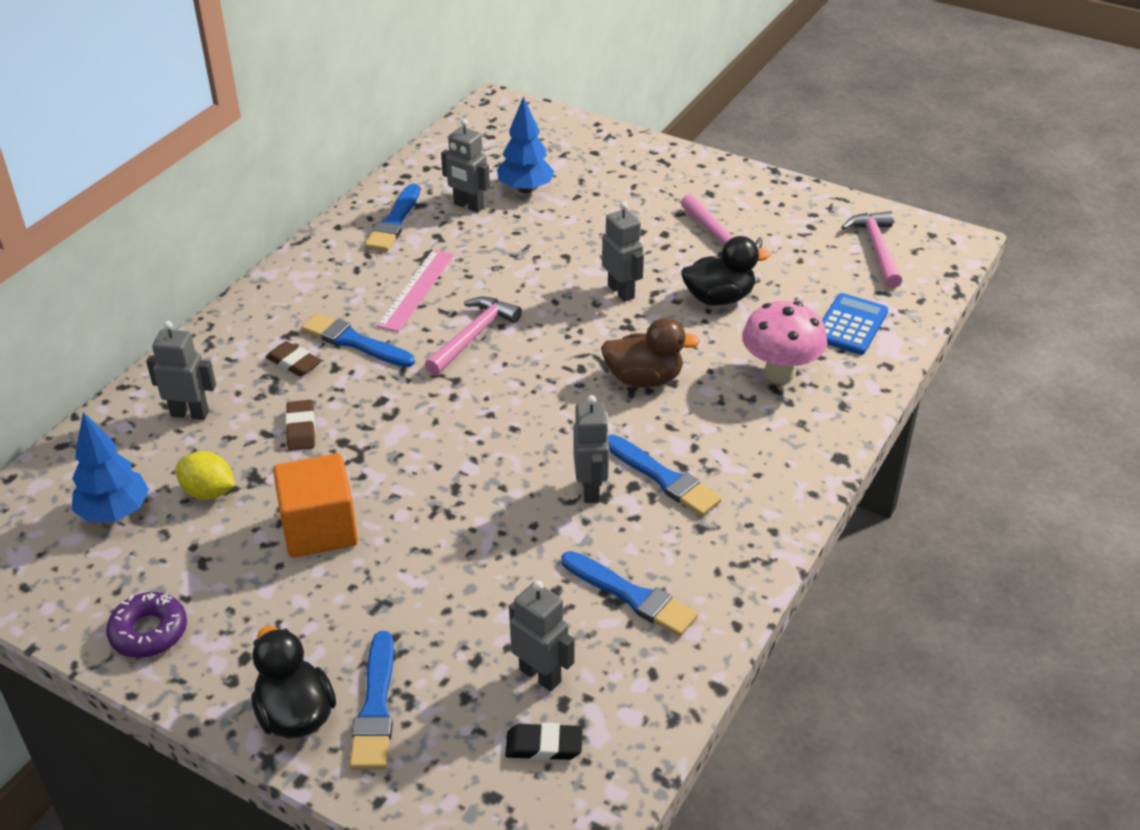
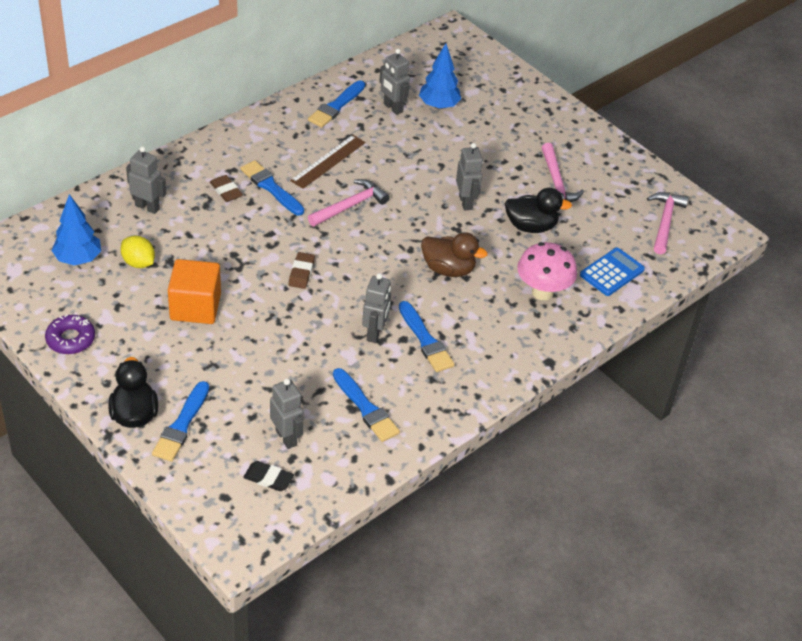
camera: 15 degrees right, 5 degrees up
brown eraser [286,400,315,451] -> brown eraser moved to [288,252,315,289]
pink ruler [377,250,454,332] -> brown ruler [290,135,365,189]

